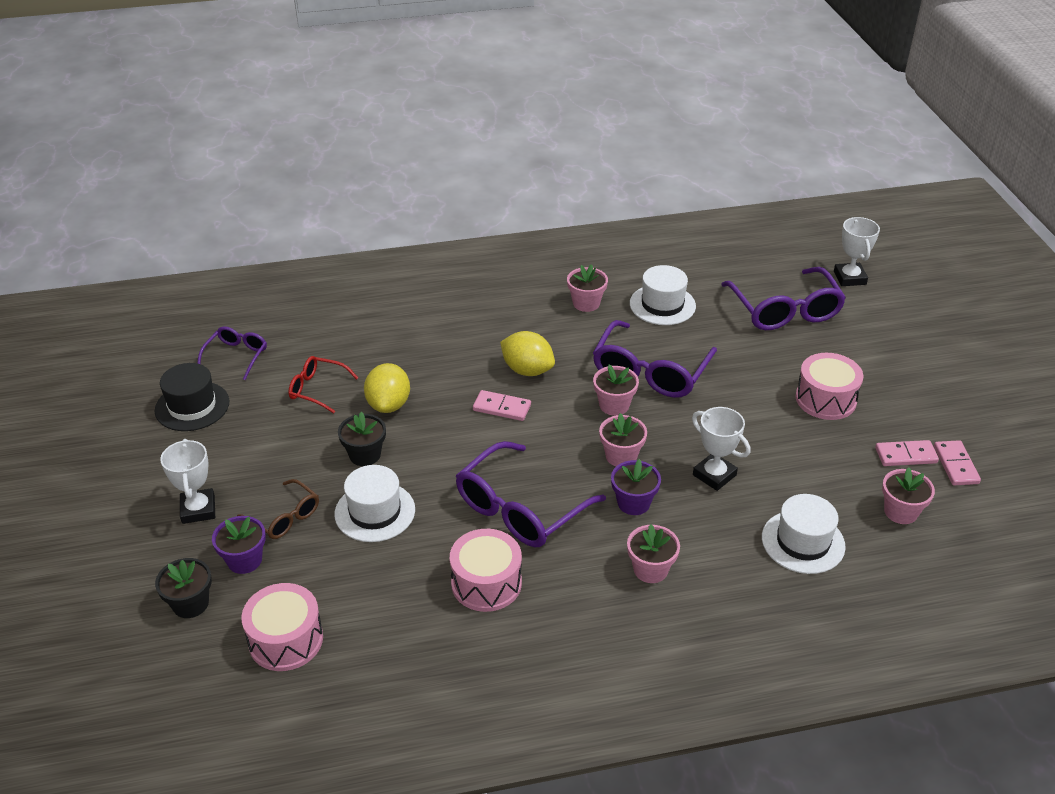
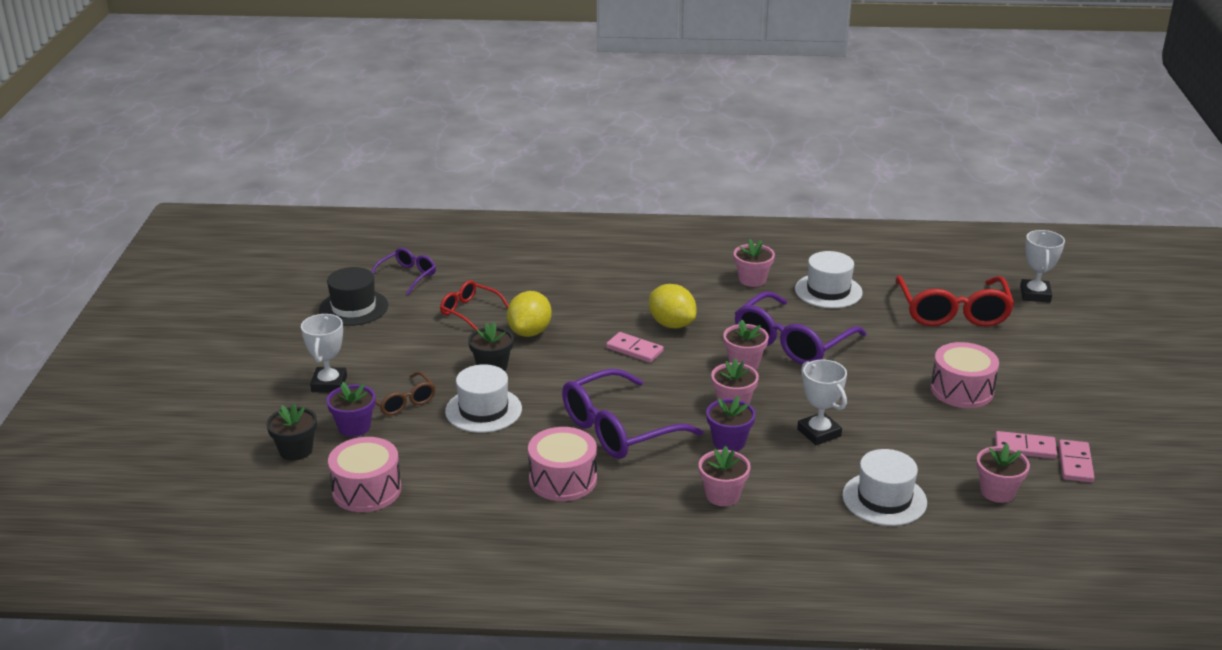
camera: 15 degrees right, 10 degrees down
purple glasses [721,267,846,330] -> red glasses [896,276,1014,327]

